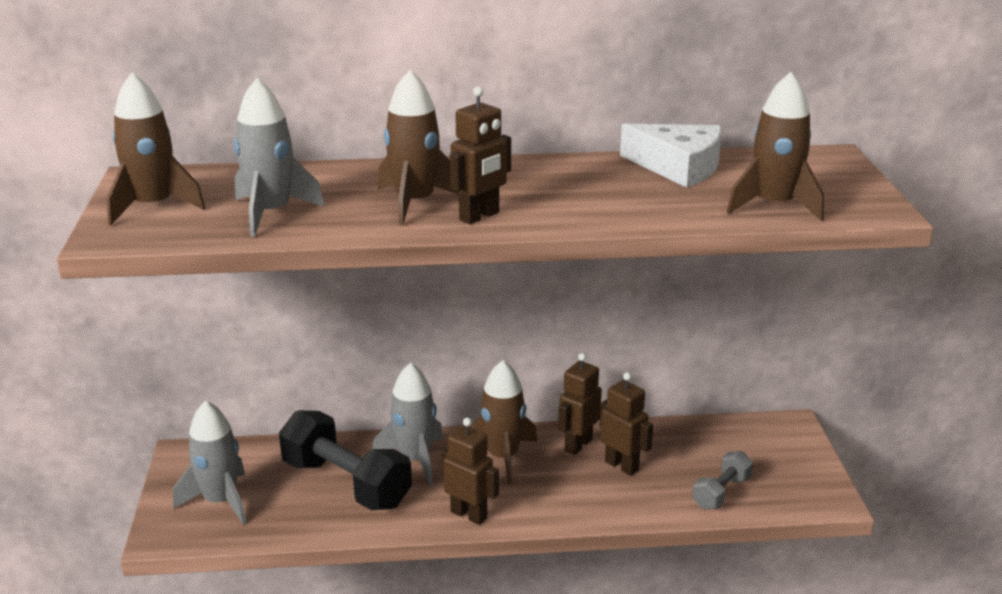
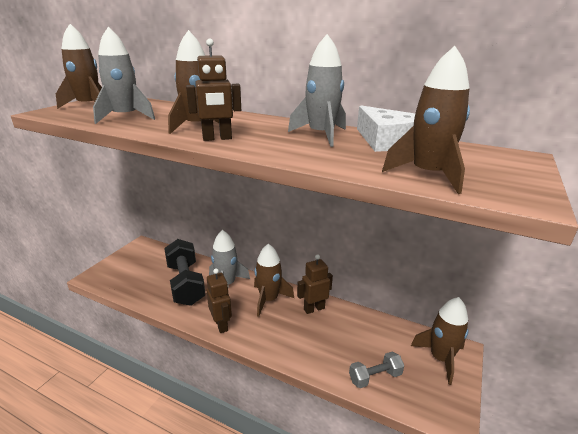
camera: 30 degrees right, 0 degrees up
grey rocket [173,401,247,525] -> grey rocket moved to [288,34,346,147]
brown robot [600,372,653,476] -> none
none -> brown rocket [411,297,469,385]

